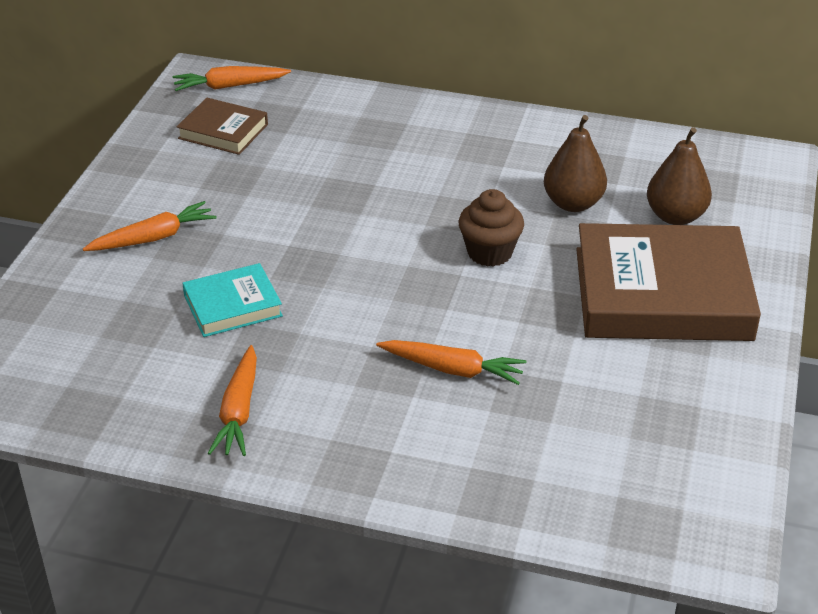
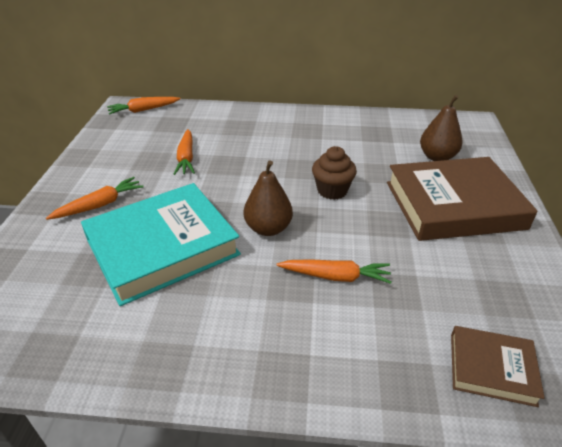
camera: 10 degrees left, 0 degrees up
brown book [177,98,268,155] -> brown book moved to [451,326,545,407]
turquoise book [182,263,283,337] -> turquoise book [81,183,241,306], size x2.02
orange carrot [208,345,257,456] -> orange carrot moved to [174,129,195,175]
brown pear [544,115,607,212] -> brown pear moved to [244,160,293,236]

